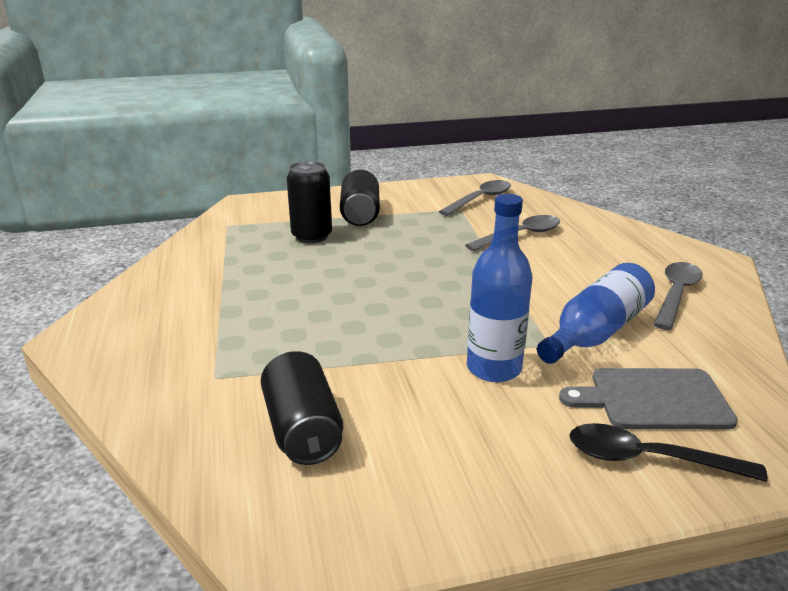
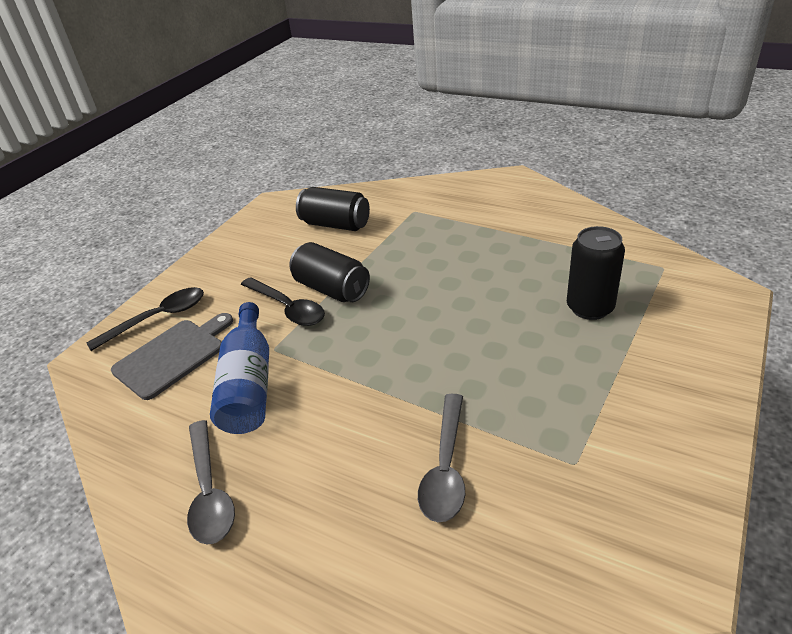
camera: 135 degrees right, 10 degrees up
black can [340,169,380,226] -> black can moved to [289,242,370,302]
grey spoon [439,180,511,216] -> none
blue bottle [467,194,532,382] -> black spoon [241,277,325,326]

